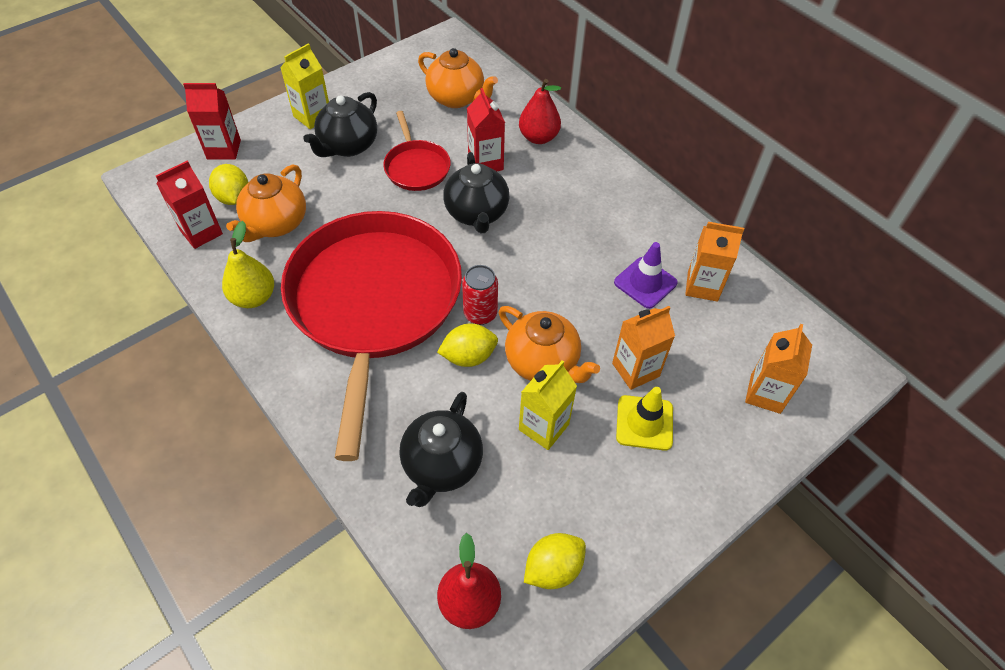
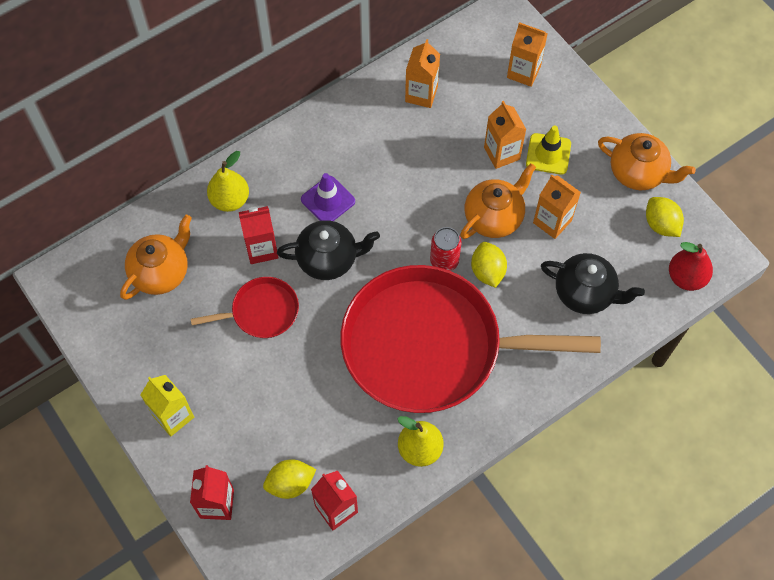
camera: 85 degrees left, 10 degrees up
orange teapot [226,164,306,242] -> orange teapot moved to [598,133,696,190]
black teapot [303,92,377,157] -> none
red pear [519,79,561,144] -> yellow pear [207,151,249,212]
yellow carton [519,360,577,450] -> orange carton [533,175,581,239]
purple traffic cone [614,242,678,309] -> purple traffic cone moved to [301,173,355,221]

